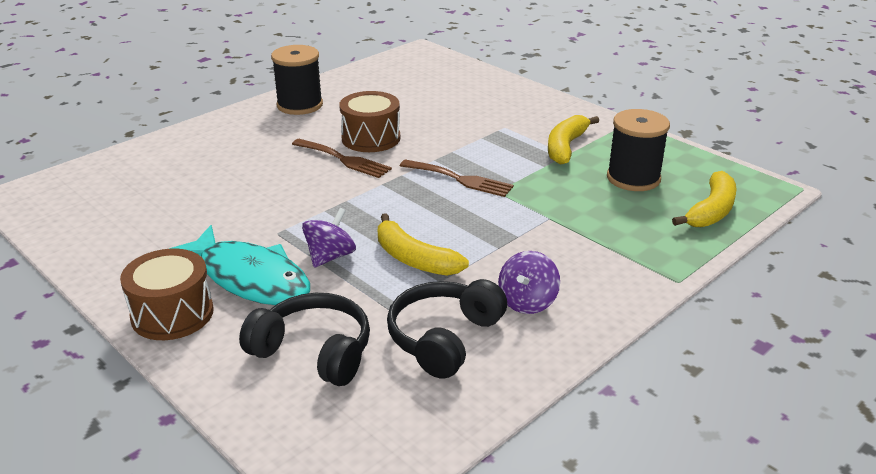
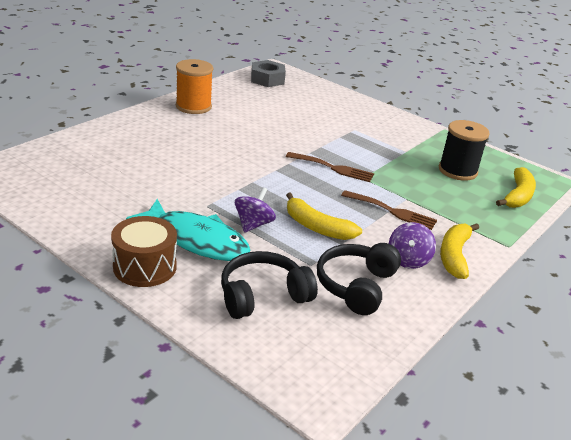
camera: 10 degrees left, 0 degrees up
black headphones [239,293,370,386] -> black headphones turned 45 degrees counterclockwise [221,251,318,319]
black spool [271,45,323,115] -> orange spool [176,59,213,114]
brown fork [292,139,392,178] -> brown fork moved to [341,190,437,230]
brown drum [339,91,400,152] -> none
yellow banana [548,115,599,165] -> yellow banana moved to [440,223,479,279]
none -> grey nut [251,60,286,87]

